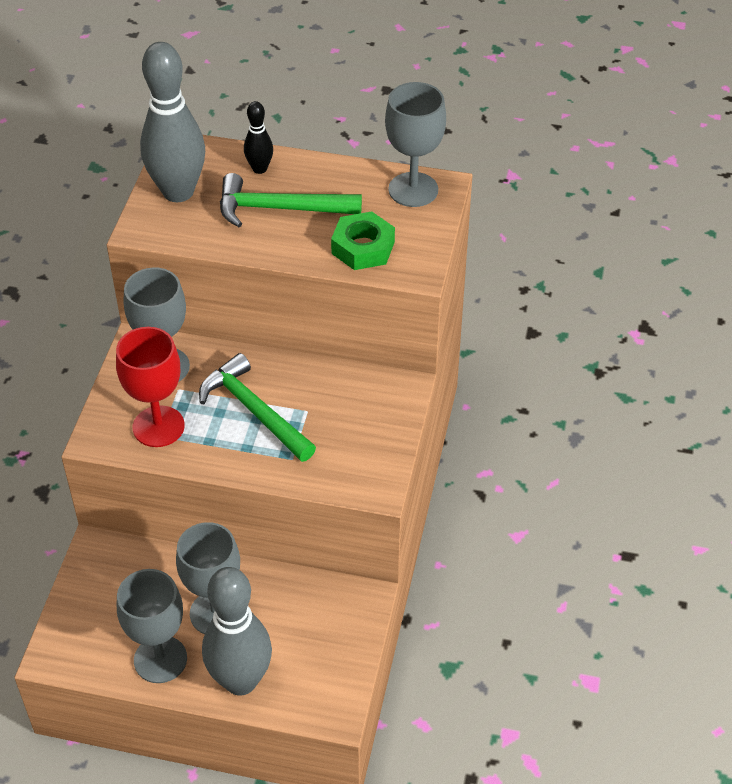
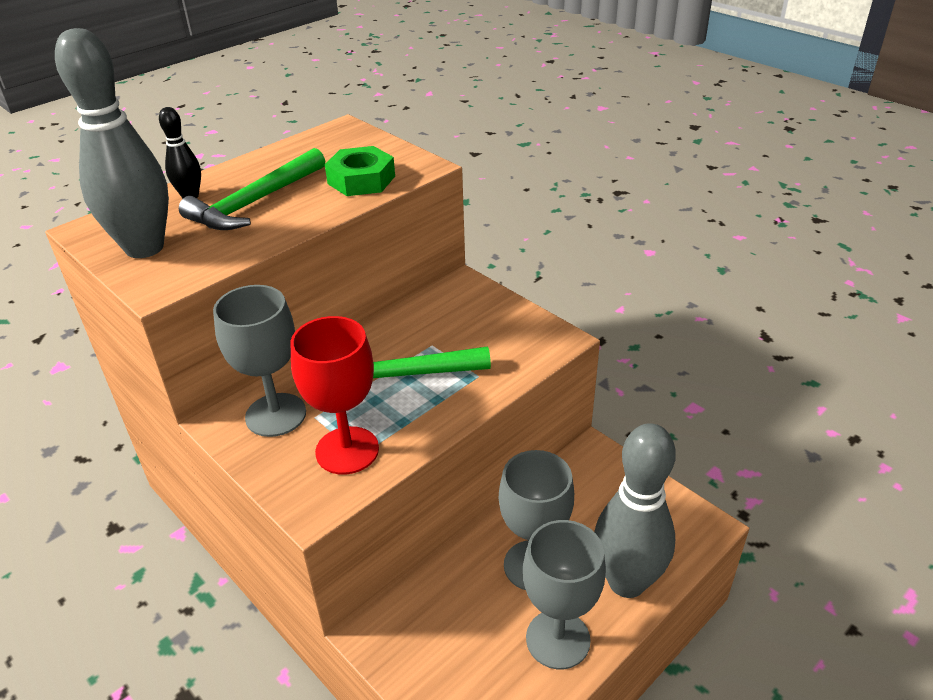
camera: 55 degrees left, 10 degrees down
grey goblet [385,82,446,207] -> none

